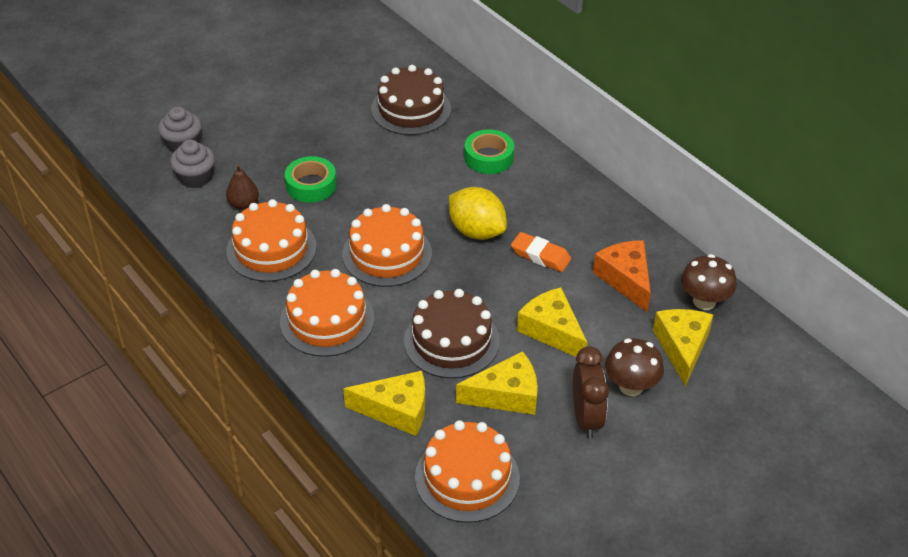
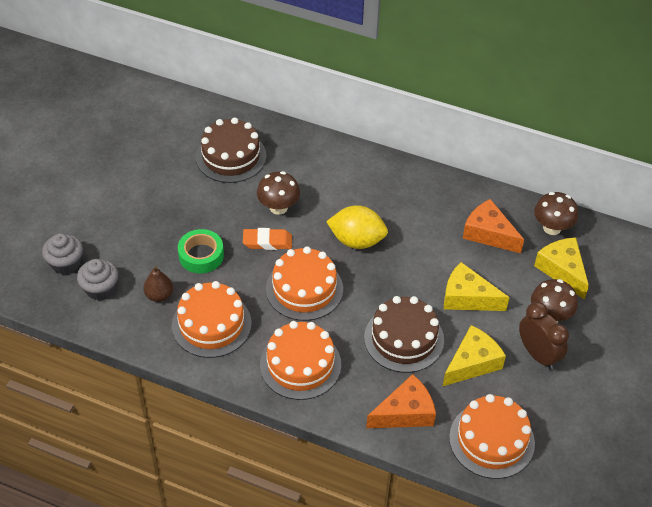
camera: 30 degrees left, 5 degrees up
yellow cheese [343,371,425,436] -> orange cheese [366,374,436,428]
green tape [464,129,514,174] -> none
orange eraser [511,232,571,272] -> orange eraser moved to [243,228,292,250]
none -> brown mushroom [257,171,300,215]

